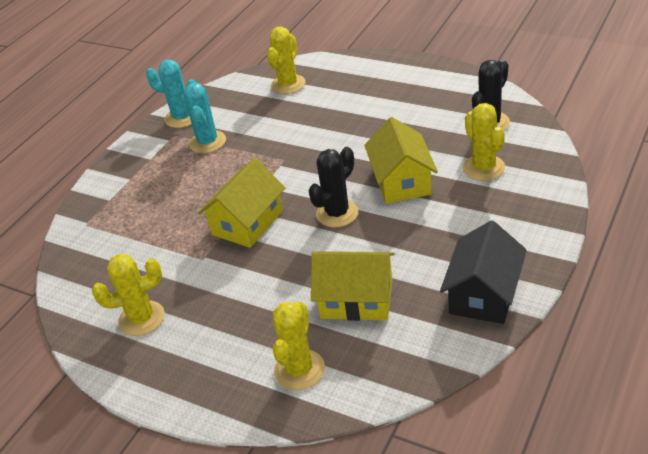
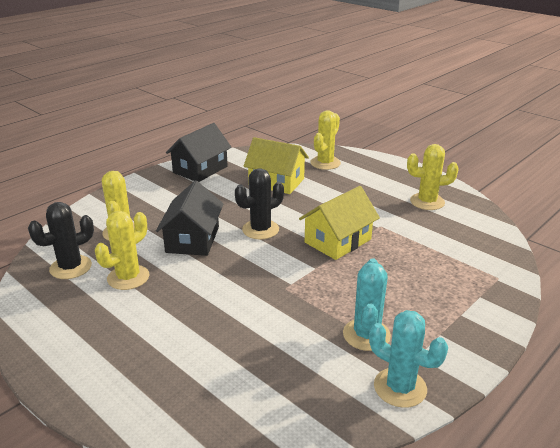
camera: 170 degrees left, 10 degrees down
yellow cactus [267,27,305,94] -> yellow cactus moved to [95,211,150,290]
yellow house [364,117,438,204] -> black house [156,181,223,256]

